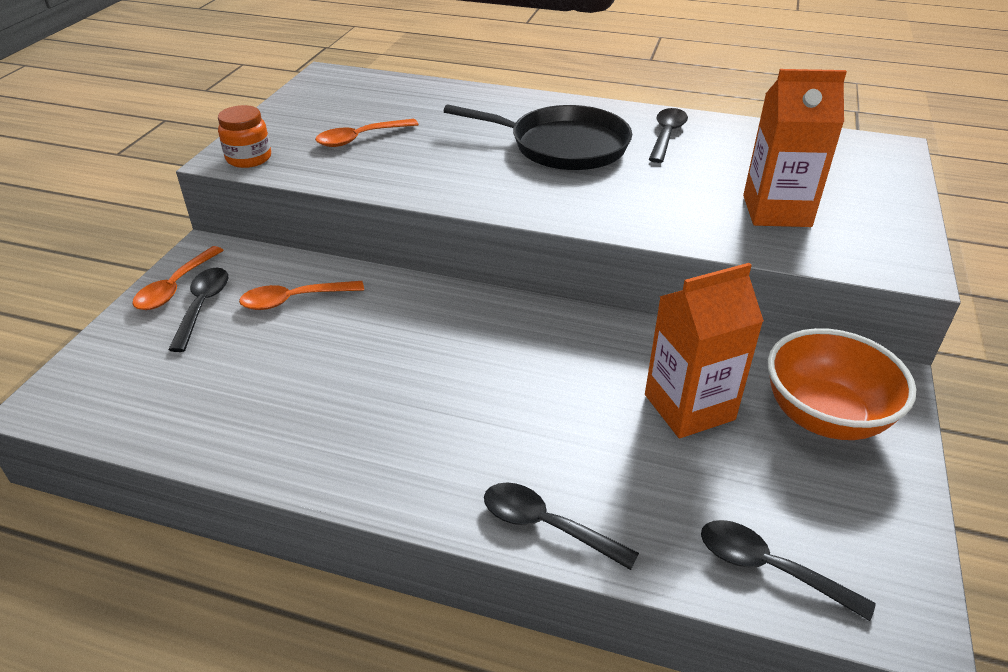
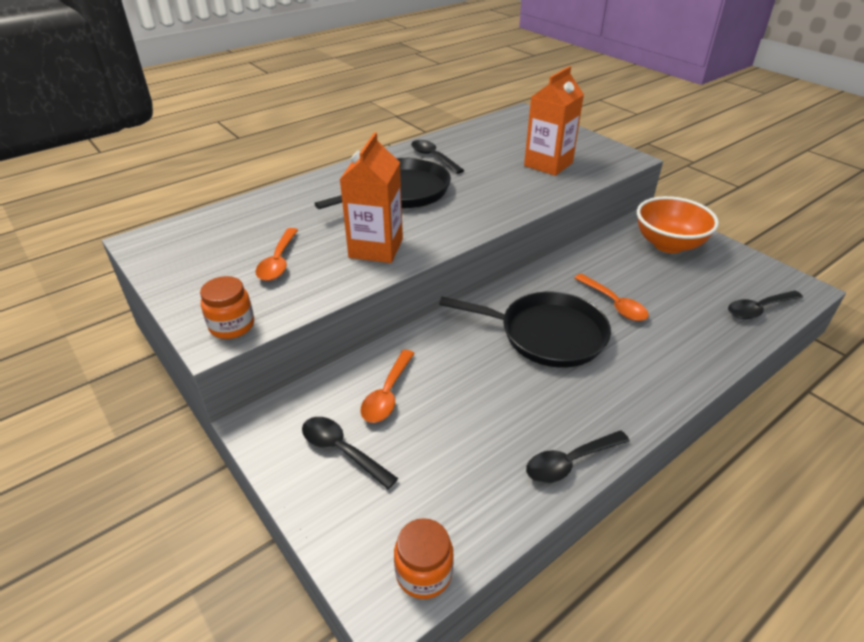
camera: 55 degrees left, 0 degrees up
orange spoon [132,246,224,310] -> orange spoon moved to [574,274,649,321]
black spoon [484,483,639,570] -> black spoon moved to [526,430,630,483]
orange carton [645,263,764,438] -> orange carton moved to [339,132,403,263]
none -> orange jar [394,518,454,599]
none -> black pan [439,292,611,368]

